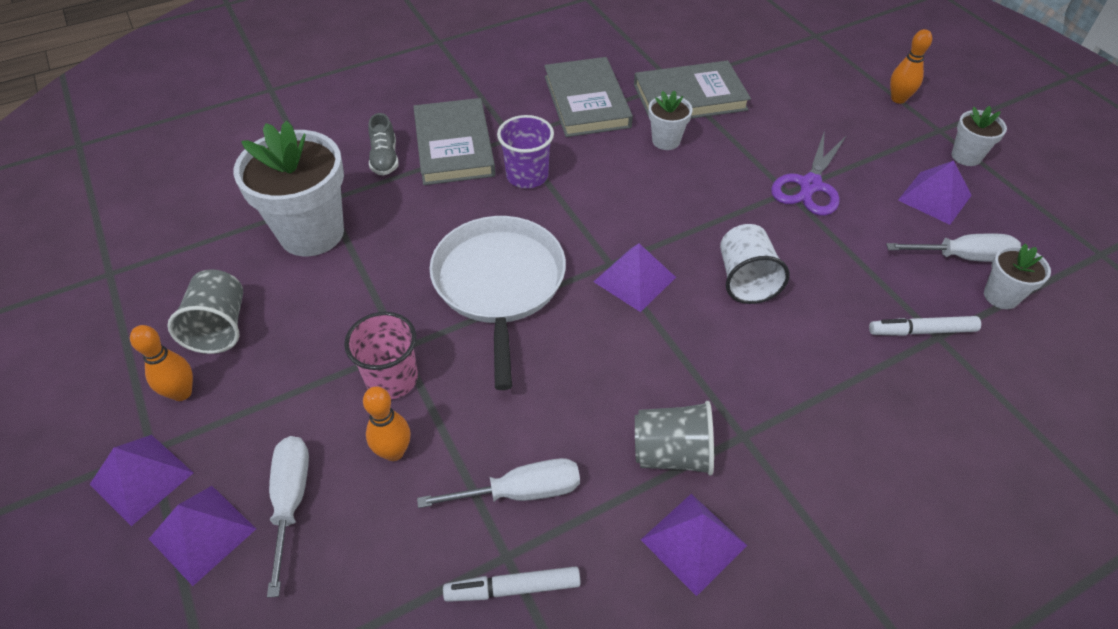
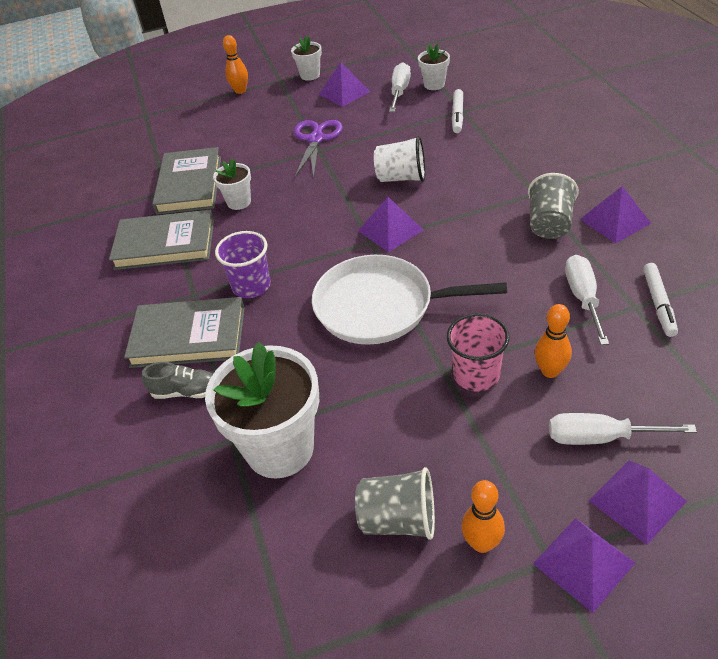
camera: 75 degrees left, 5 degrees down
purple scissors [771,130,847,216] -> purple scissors turned 120 degrees counterclockwise [294,120,343,178]

